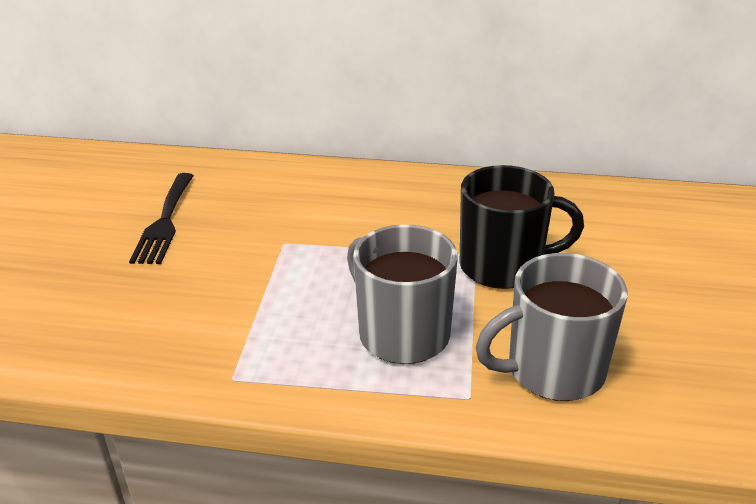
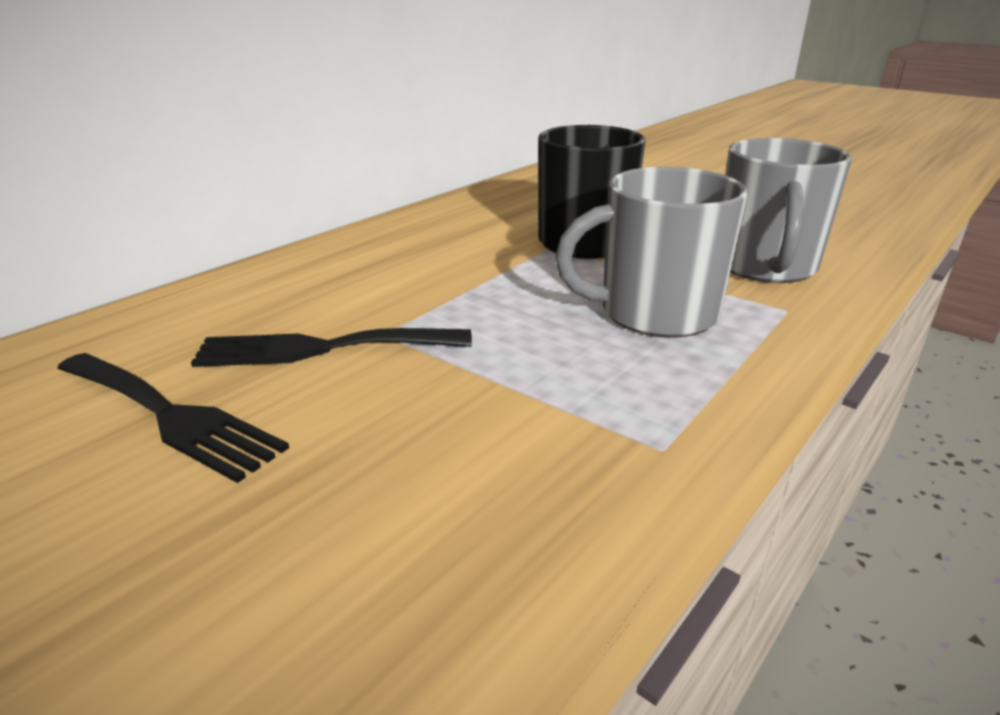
camera: 60 degrees left, 5 degrees down
none -> black fork [191,328,472,367]

